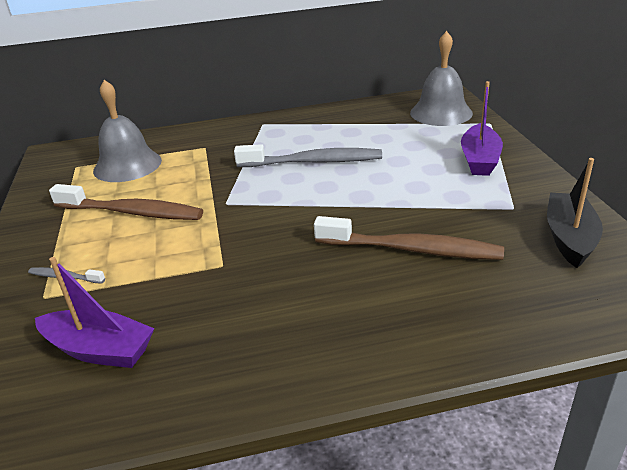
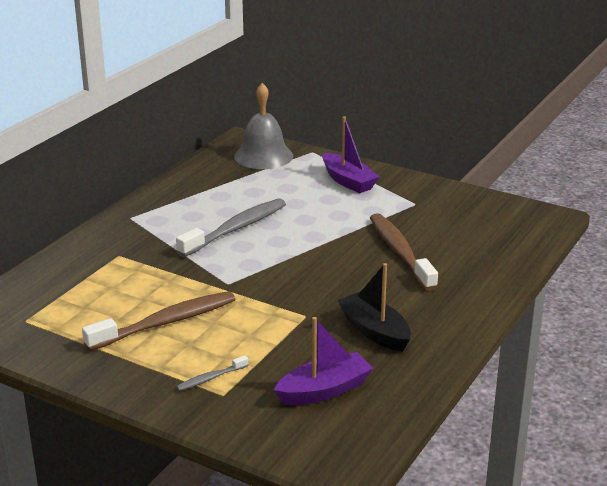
camera: 50 degrees left, 5 degrees down
grey bell [93,80,162,182] -> none
brown toothbrush [314,216,504,260] -> brown toothbrush turned 75 degrees counterclockwise [370,213,438,291]
black boat [547,158,603,268] -> black boat moved to [337,263,411,352]

